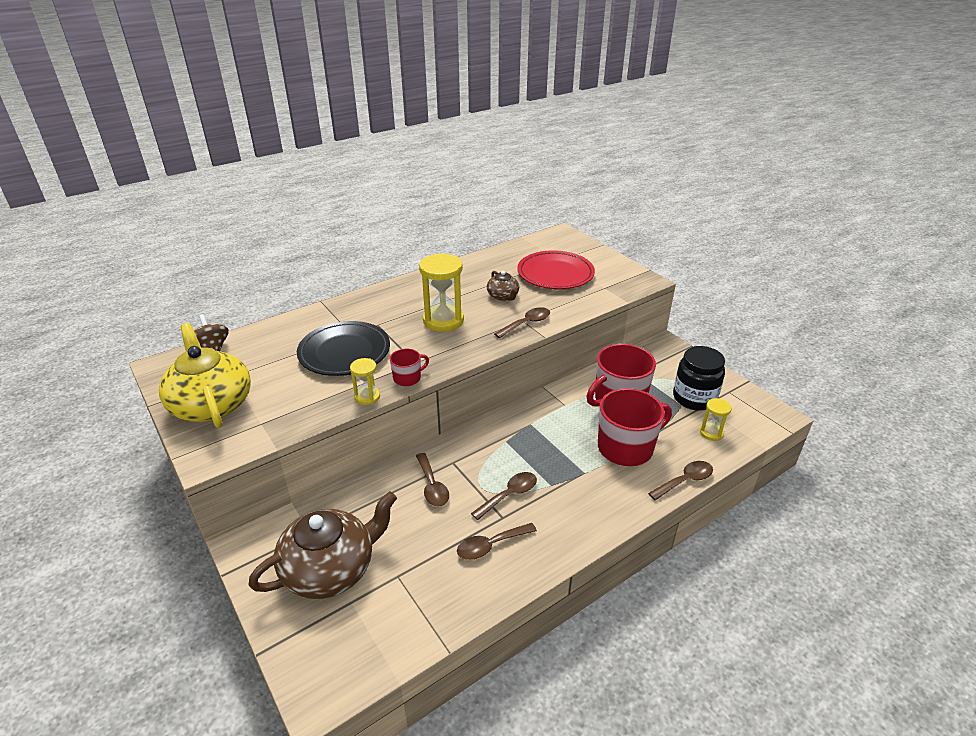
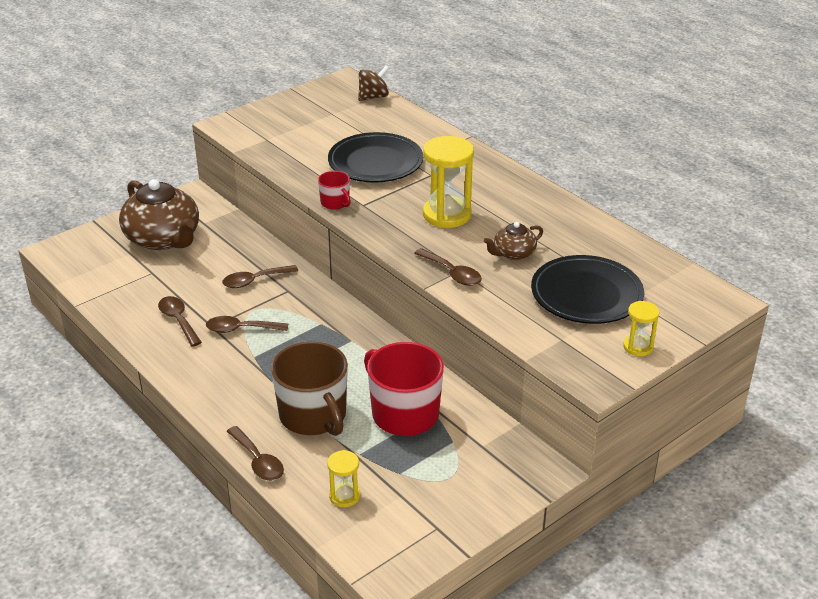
camera: 85 degrees right, 0 degrees up
yellow teapot [159,323,251,428] -> none
yellow hourglass [350,358,380,405] -> yellow hourglass moved to [623,301,659,356]
brown spoon [471,472,537,520] -> brown spoon turned 135 degrees clockwise [206,316,288,333]
red plate [517,250,595,289] -> black plate [531,255,644,324]
red mug [598,388,672,466] -> brown mug [271,341,348,436]
black jar [673,346,725,411] -> none

